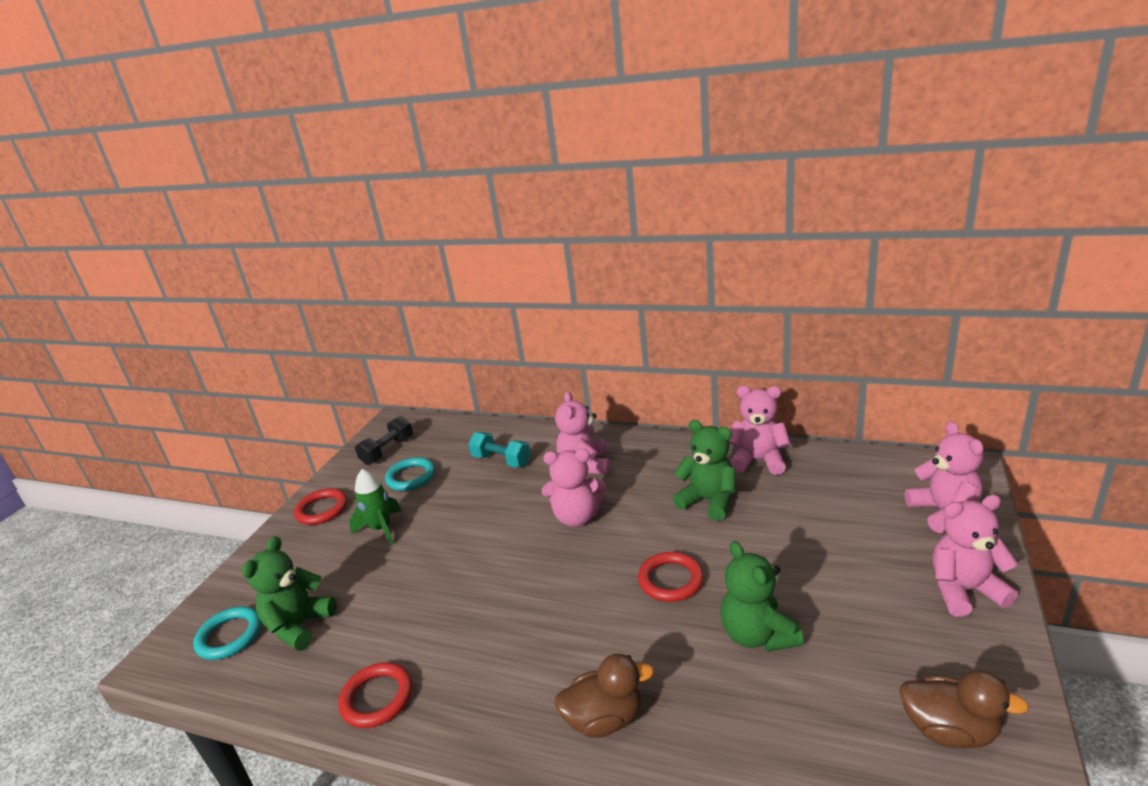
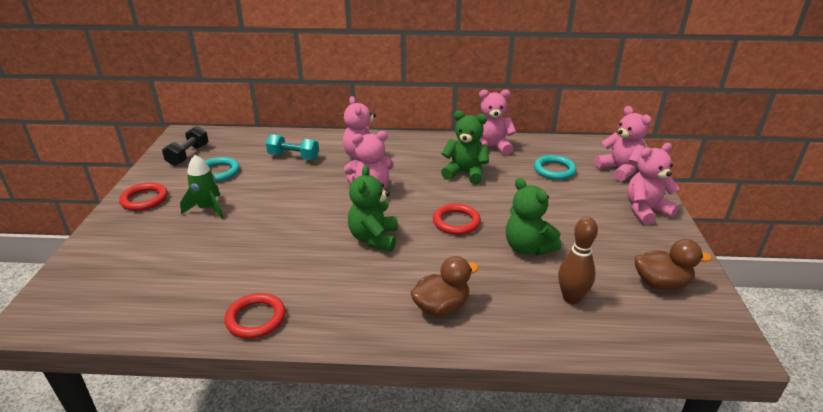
camera: 20 degrees left, 5 degrees up
turquoise ring [193,606,262,660] -> turquoise ring moved to [534,155,577,180]
green teddy bear [242,536,336,651] -> green teddy bear moved to [348,165,398,251]
none -> brown bowling pin [558,217,598,304]

